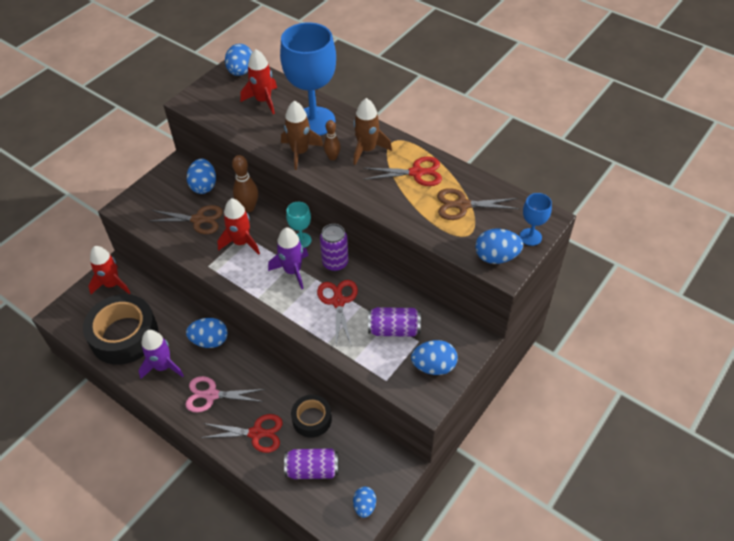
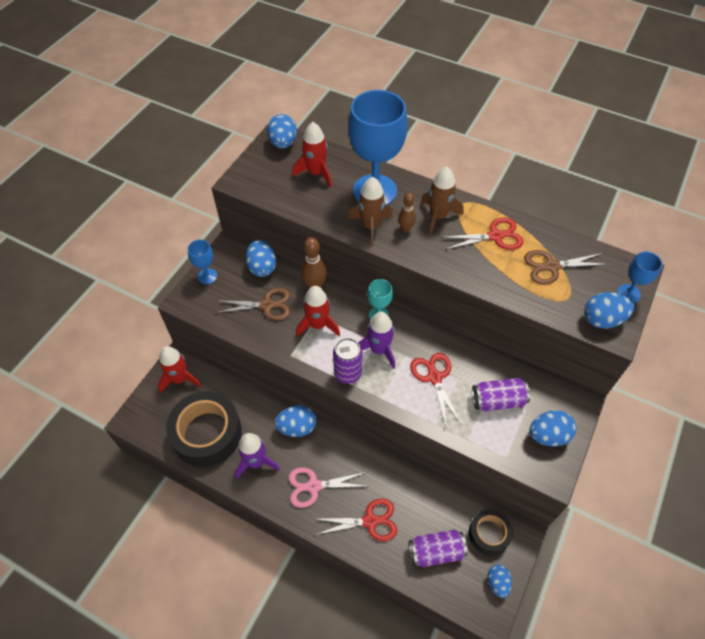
camera: 10 degrees left, 5 degrees up
black tape [291,395,332,438] -> black tape moved to [469,509,513,555]
purple can [320,224,348,272] -> purple can moved to [333,338,362,384]
none -> blue goblet [187,239,217,284]

